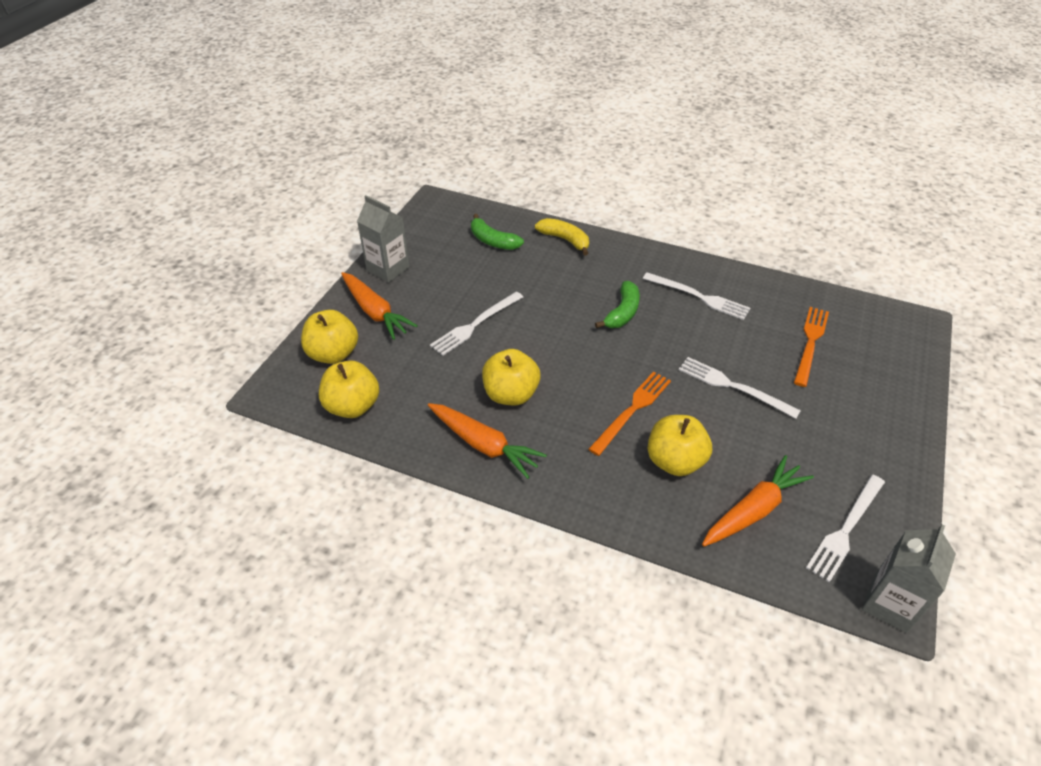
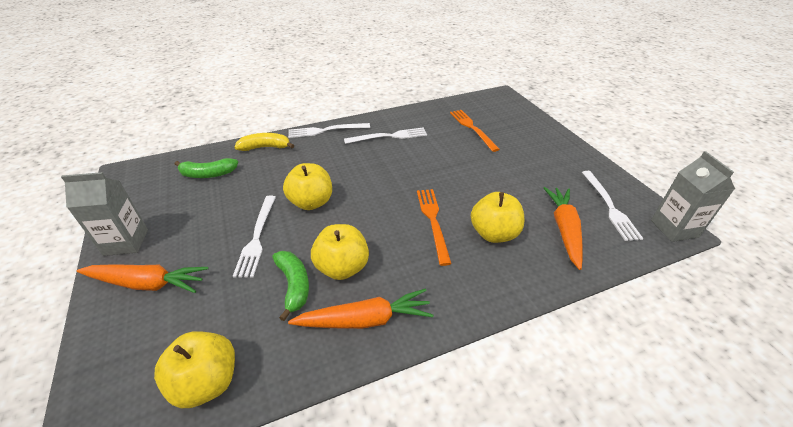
camera: 45 degrees left, 5 degrees down
yellow apple [301,310,358,364] -> yellow apple moved to [283,163,332,210]
green banana [595,281,640,328] -> green banana moved to [272,251,309,321]
white fork [679,357,801,419] -> white fork moved to [288,123,370,138]

